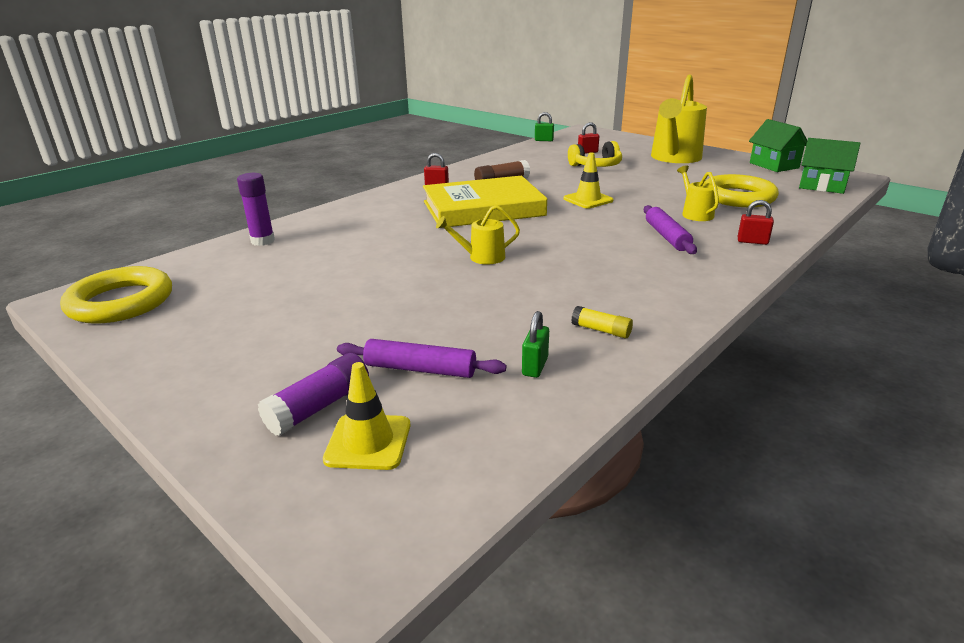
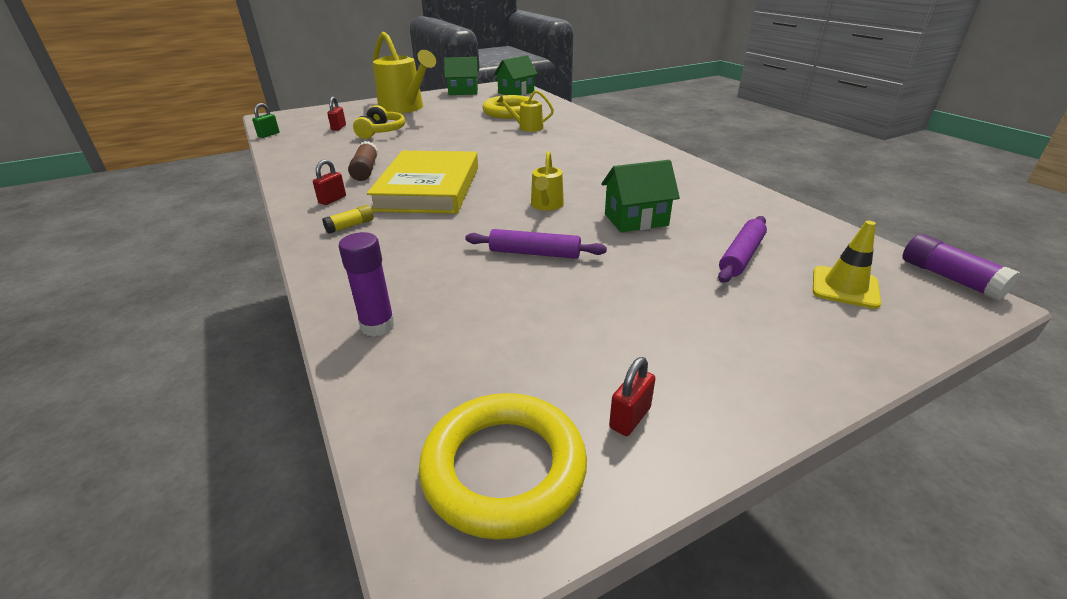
camera: 70 degrees left, 5 degrees up
purple glue stick [258,353,369,436] -> purple glue stick moved to [902,234,1020,301]
green padlock [522,311,549,378] -> none
yellow traffic cone [563,153,613,209] -> none
yellow glue stick [571,306,633,339] -> yellow glue stick moved to [322,205,374,234]
purple rolling pin [644,205,697,254] -> purple rolling pin moved to [465,229,607,259]
red padlock [737,200,774,245] -> red padlock moved to [609,357,655,436]
none -> green house [601,160,680,232]

